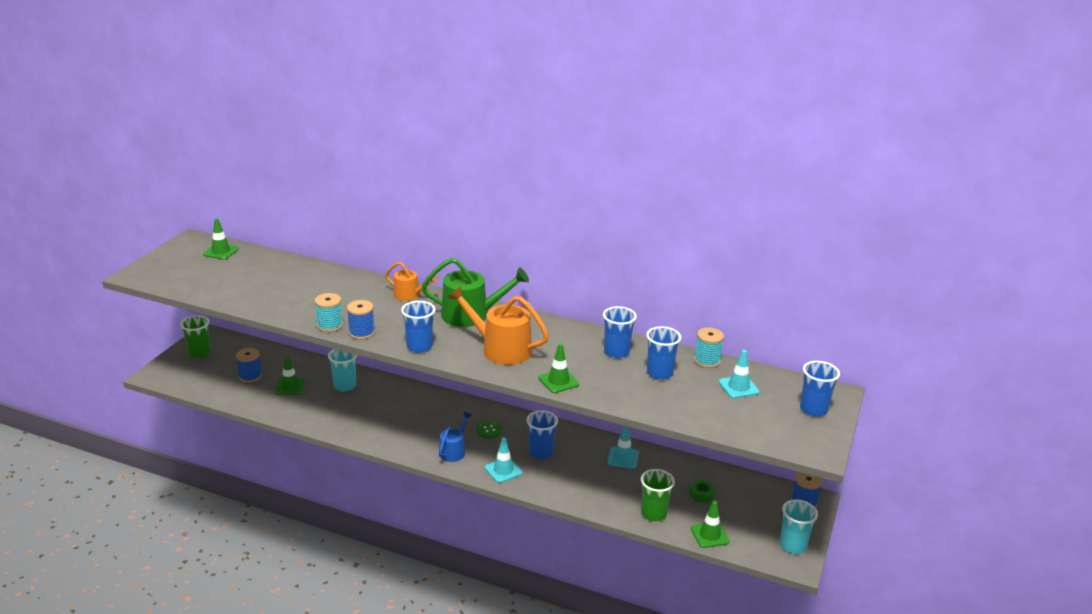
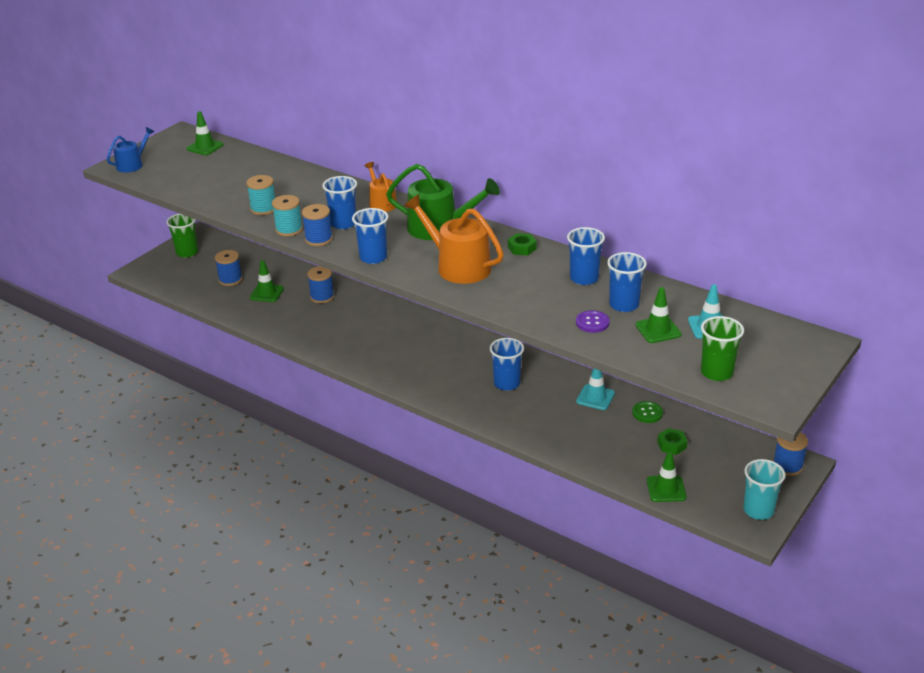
camera: 15 degrees right, 5 degrees up
turquoise cup [328,349,357,391] -> blue spool [307,266,334,303]
orange watering can [385,262,438,301] -> orange watering can turned 150 degrees counterclockwise [364,162,397,212]
blue watering can [439,412,472,462] -> blue watering can moved to [107,127,154,173]
green button [476,420,502,439] -> green button moved to [632,401,663,423]
turquoise traffic cone [485,438,522,483] -> none
green traffic cone [538,343,579,393] -> green traffic cone moved to [636,287,682,343]
green cup [641,469,675,521] -> green cup moved to [701,316,744,381]
turquoise spool [694,327,724,368] -> turquoise spool moved to [246,175,275,215]
blue cup [800,361,840,416] -> blue cup moved to [322,176,357,229]
none -> green nut [508,233,537,255]
none -> purple button [576,310,610,333]

